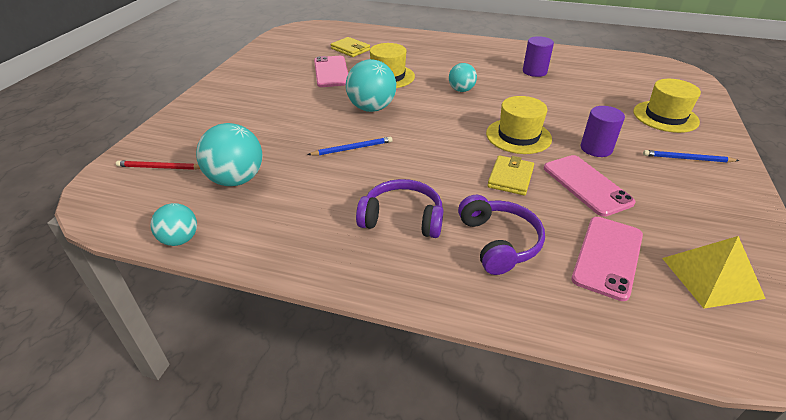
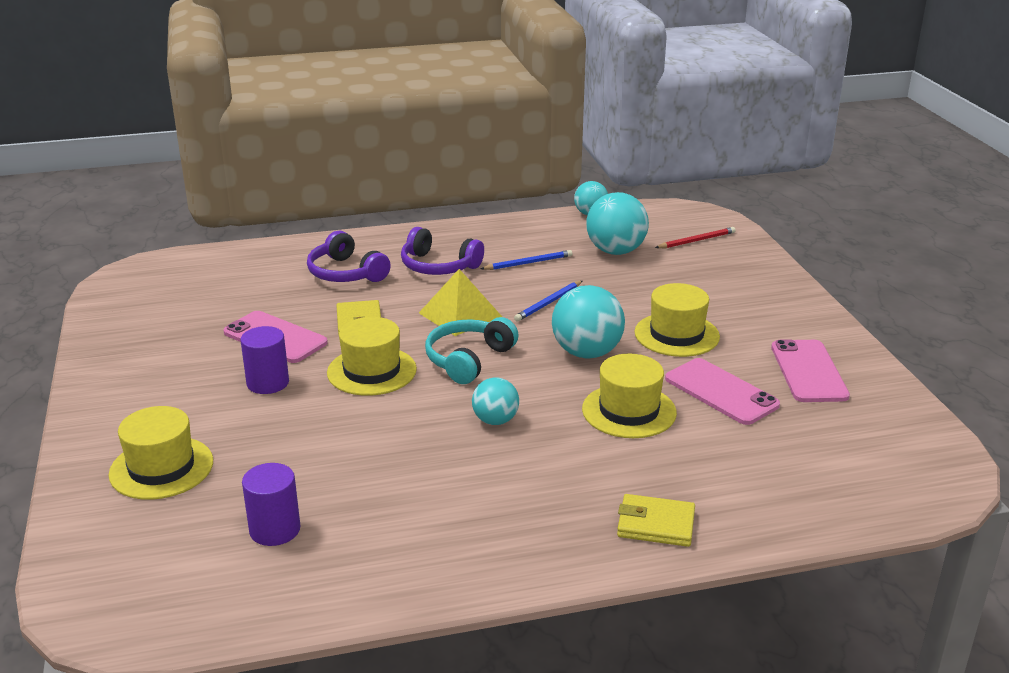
camera: 150 degrees right, 10 degrees down
yellow wallet [331,37,370,57] -> yellow wallet moved to [617,494,695,547]
purple headphones [356,179,443,238] -> purple headphones turned 45 degrees clockwise [401,227,484,275]
purple cylinder [523,36,554,77] -> purple cylinder moved to [242,463,300,546]
pink phone [571,217,643,301] -> pink phone moved to [771,339,850,402]
blue pencil [643,150,739,163] -> blue pencil moved to [481,250,572,270]
yellow pyramid [662,236,766,308] -> yellow pyramid moved to [419,269,502,336]
none -> turquoise headphones [425,317,519,384]
none -> yellow hat [634,283,720,357]

